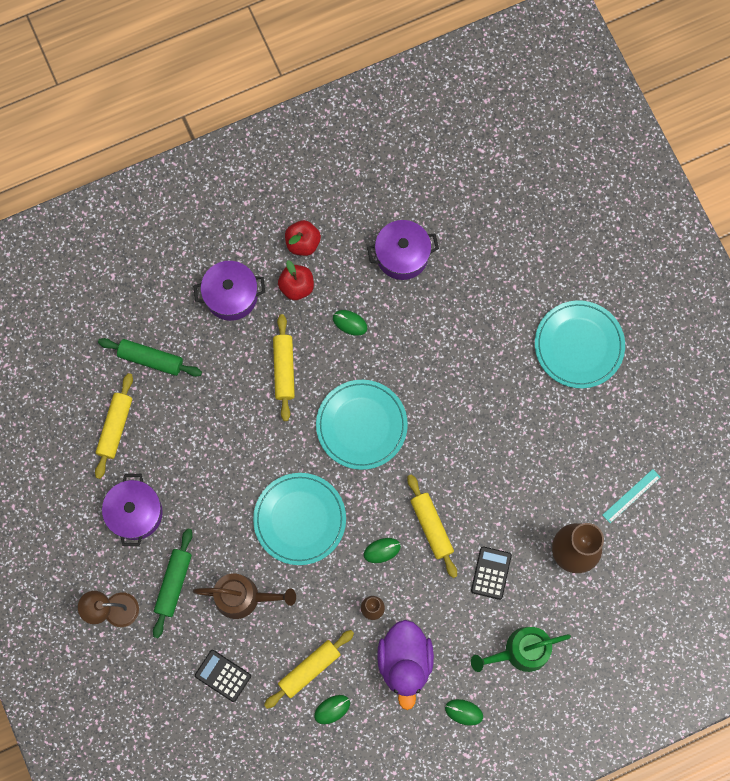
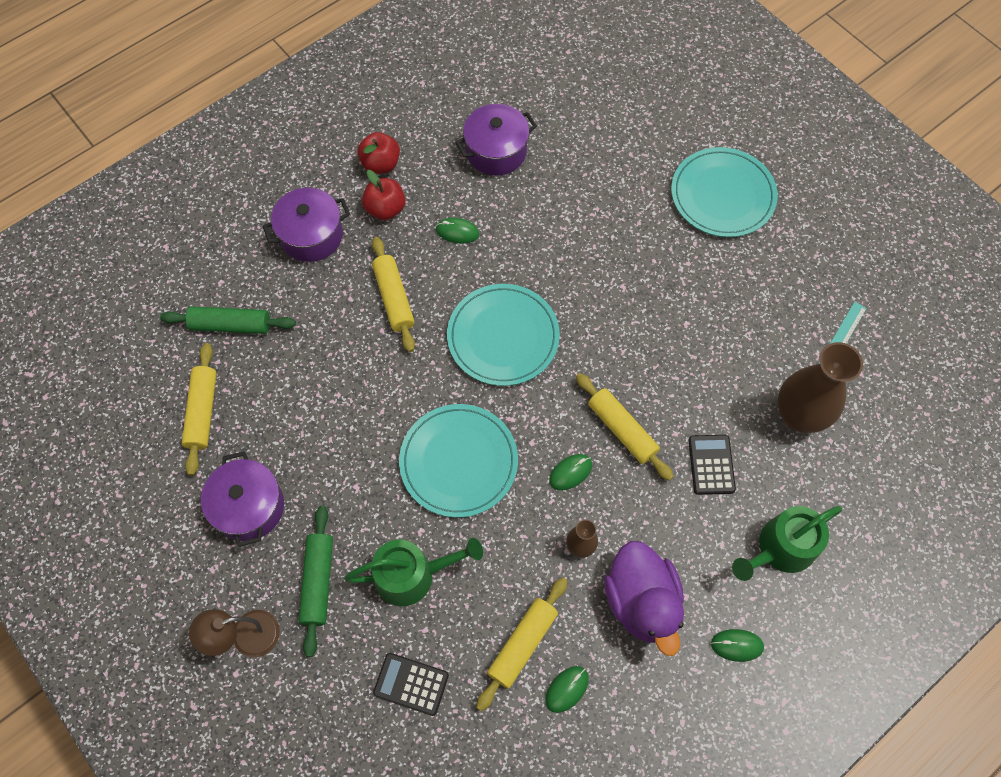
camera: 15 degrees left, 10 degrees down
brown watering can [193,573,296,619] -> green watering can [344,538,483,606]

